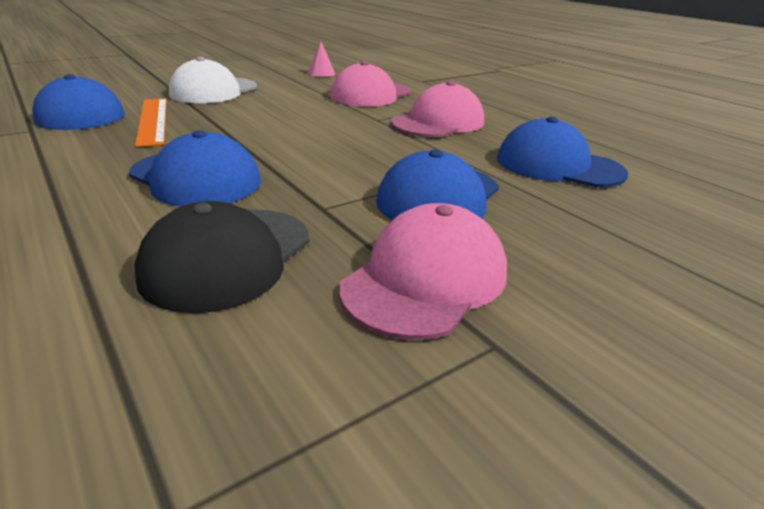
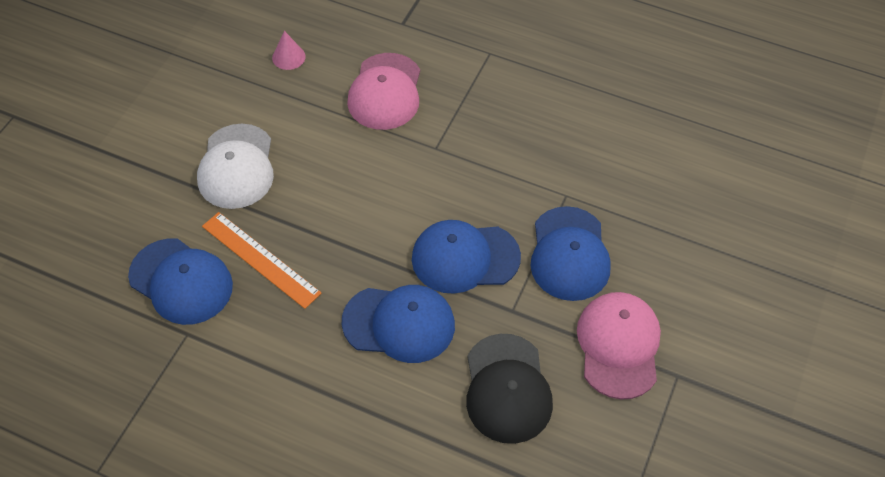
camera: 30 degrees left, 25 degrees up
pink cap [391,81,484,137] -> none
blue cap [497,117,628,187] -> blue cap moved to [412,220,521,294]

